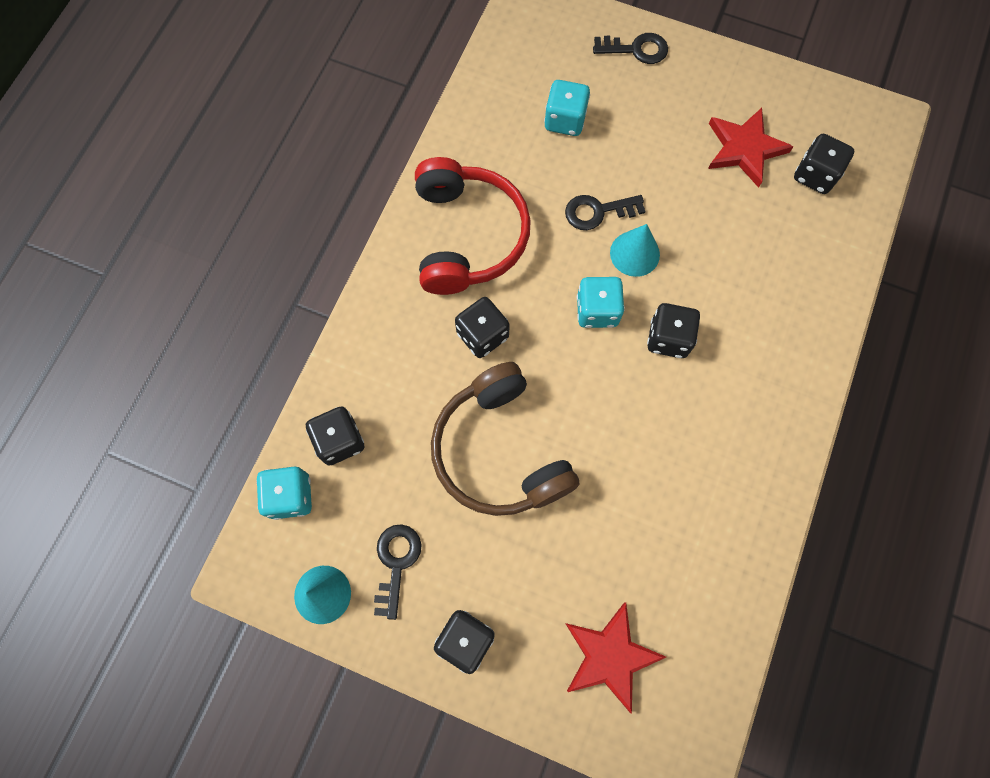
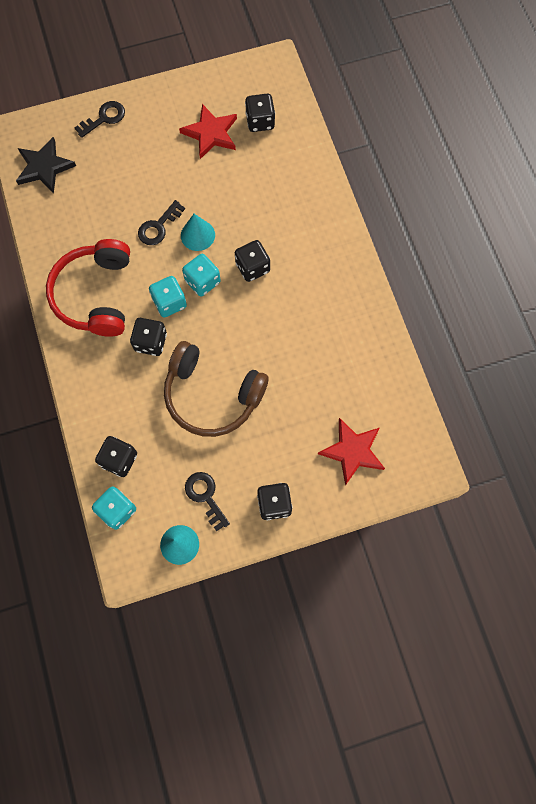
camera: 40 degrees left, 0 degrees up
red headphones [415,157,531,295] -> red headphones turned 135 degrees counterclockwise [46,239,130,337]
turquoise dice [544,80,590,136] -> turquoise dice moved to [149,276,187,317]
none -> black star [16,137,76,193]

